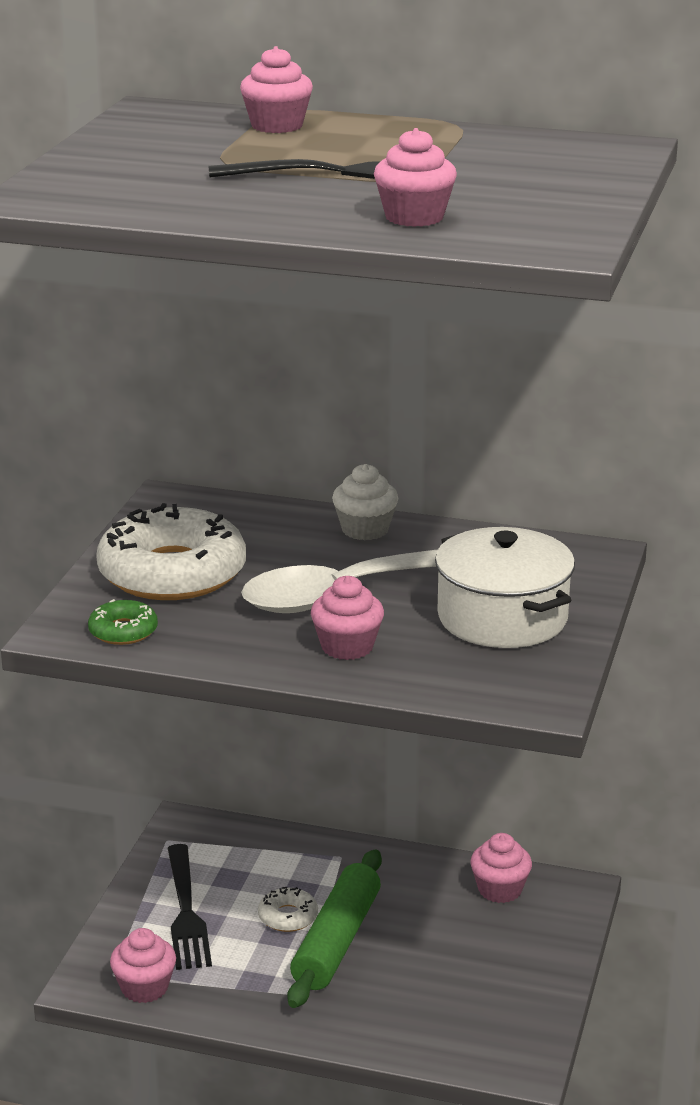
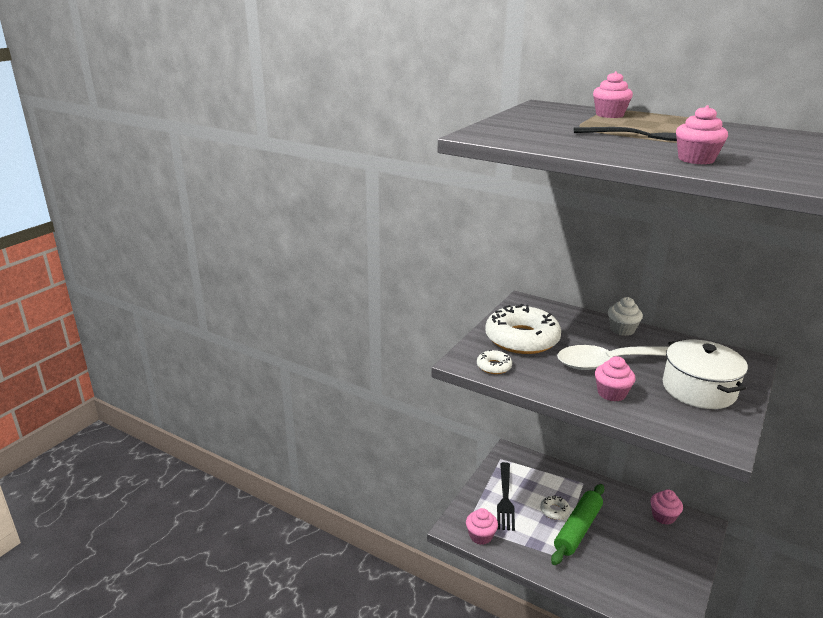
camera: 15 degrees right, 0 degrees up
green donut [88,599,158,645] -> white donut [477,350,512,374]

